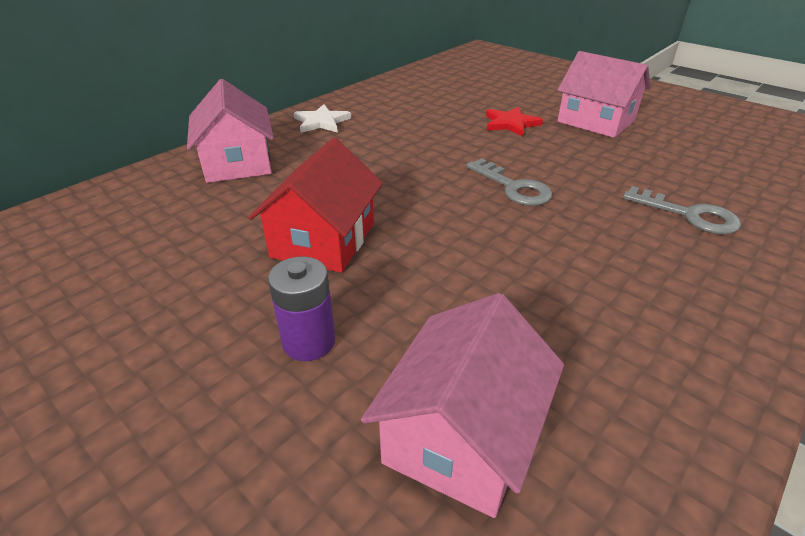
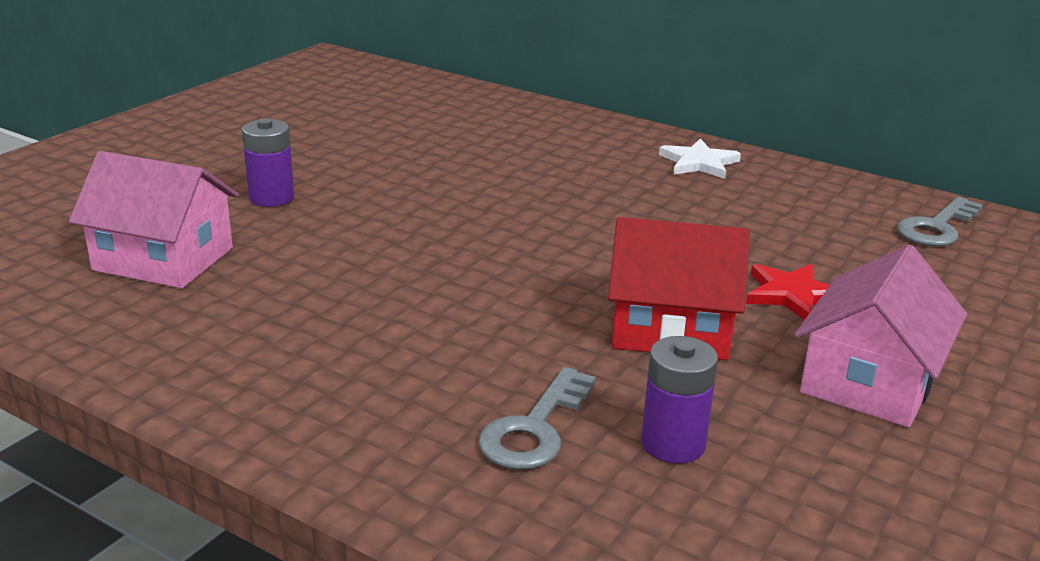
camera: 80 degrees right, 10 degrees down
pink house [187,79,274,183] -> none
red house [249,138,383,273] -> red house moved to [608,217,750,360]
grey key [466,158,552,206] -> grey key moved to [897,197,983,247]
none -> purple battery [641,336,718,464]

